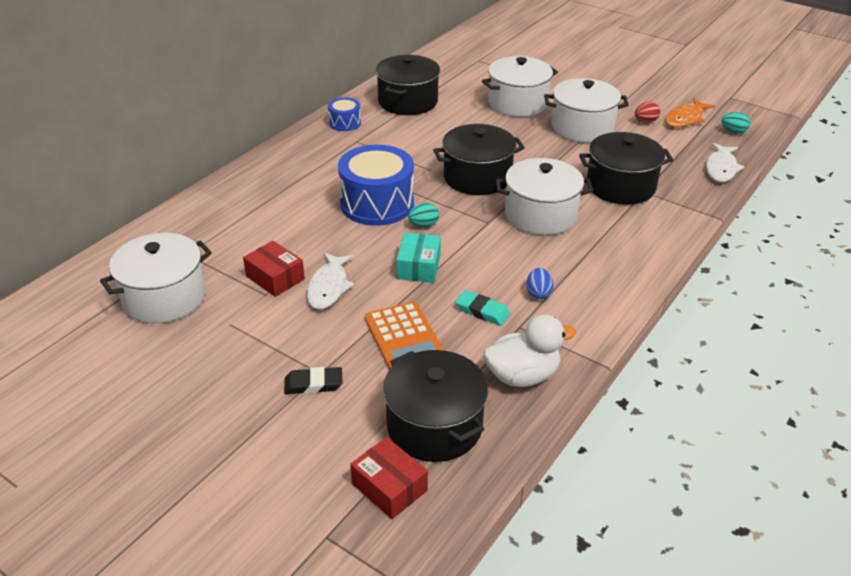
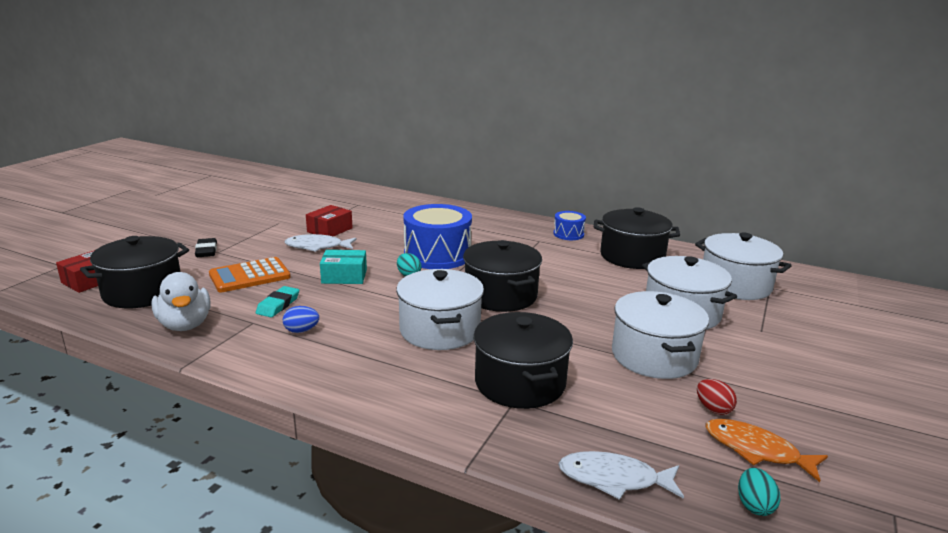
camera: 80 degrees right, 15 degrees down
white pot [100,233,212,323] -> white pot moved to [695,233,792,300]

